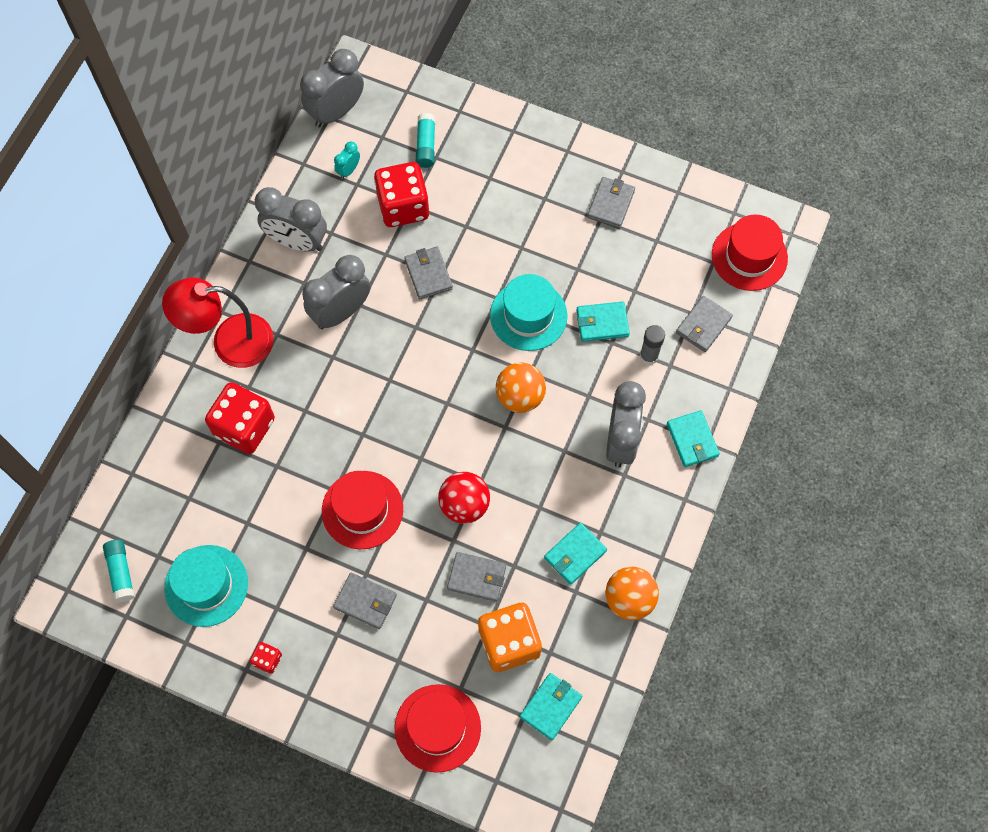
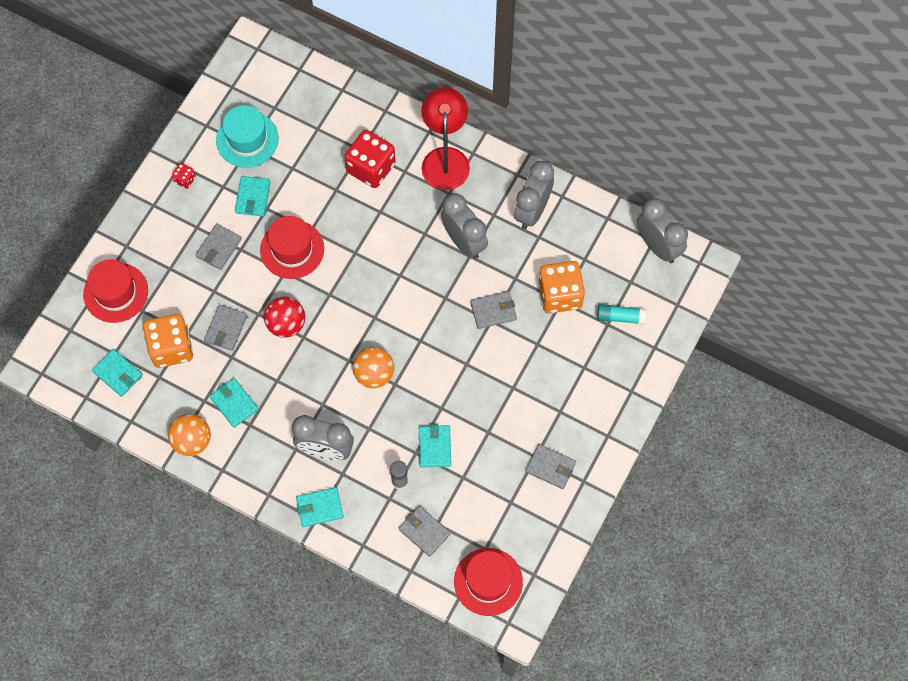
camera: 95 degrees right, 0 degrees up
turquoise glue stick [103,540,135,603] -> none
turquoise clock [334,142,360,179] -> none
red dice [374,162,429,227] -> orange dice [538,261,585,313]
turquoise hat [490,274,568,351] -> none
none -> turquoise wallet [235,176,271,216]

